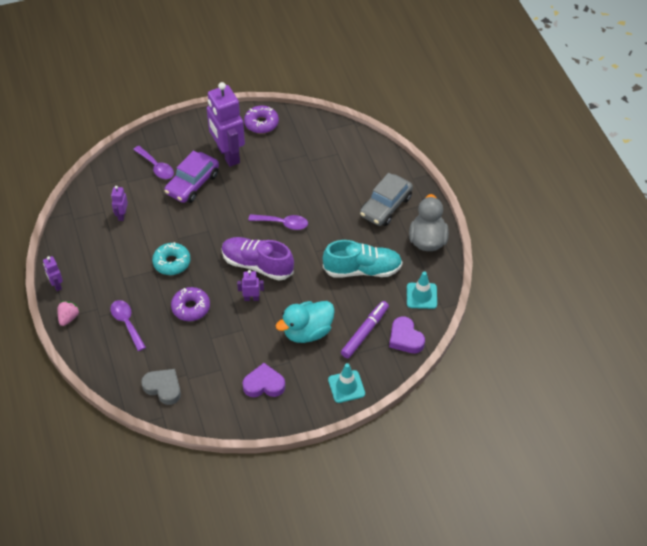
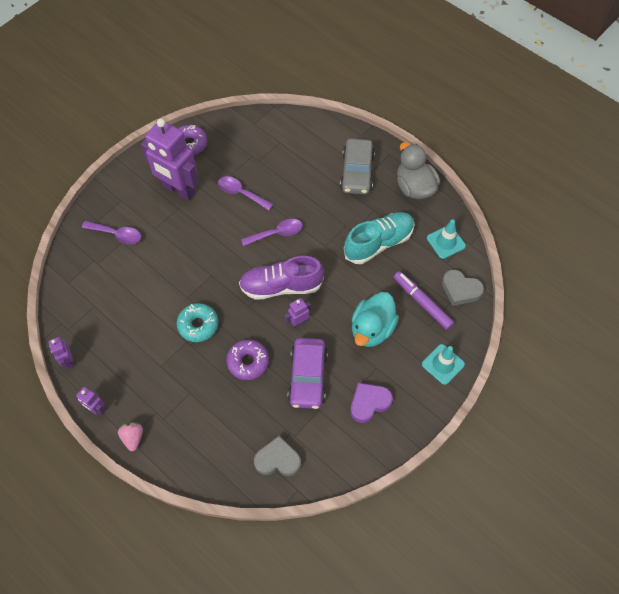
camera: 30 degrees left, 10 degrees up
purple spoon [110,300,146,351] -> purple spoon moved to [218,176,273,210]
purple robot [111,186,128,221] -> purple robot moved to [48,337,74,369]
purple car [164,150,219,203] -> purple car moved to [288,338,328,409]
purple marker [341,301,389,358] -> purple marker turned 45 degrees counterclockwise [394,271,454,330]
purple heart [389,316,425,353] -> grey heart [442,269,484,306]

